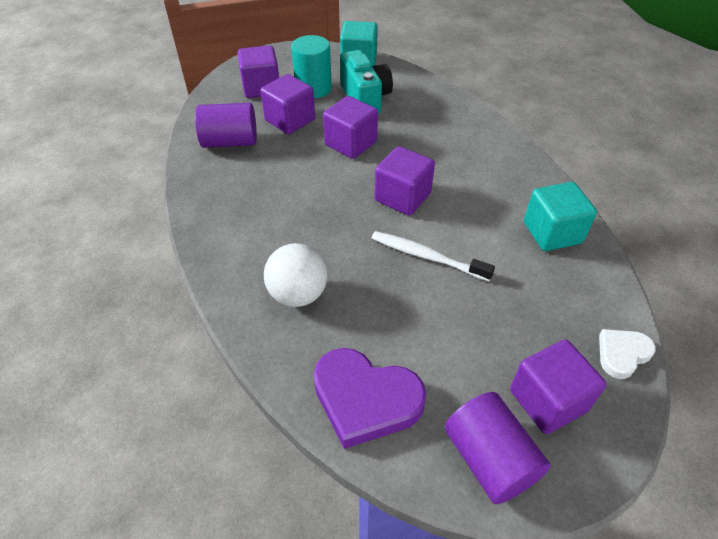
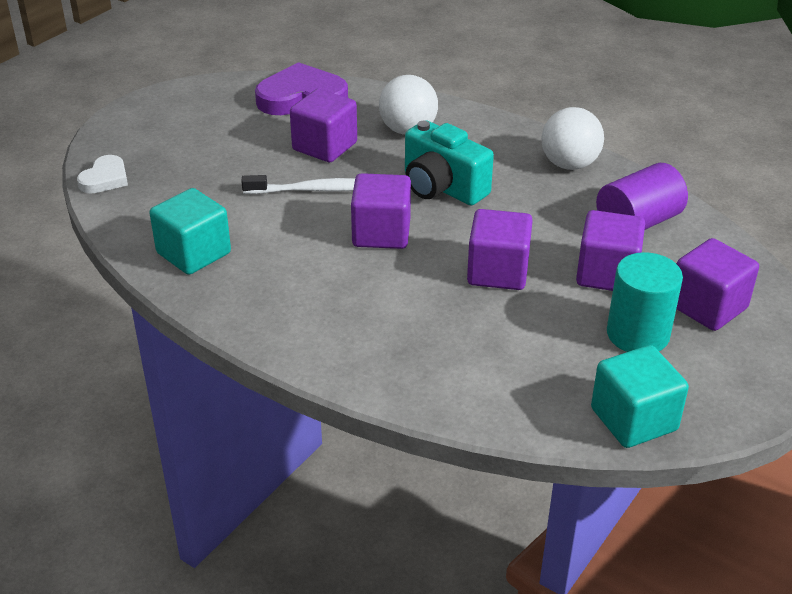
camera: 150 degrees right, 10 degrees down
turquoise camera [340,50,393,114] -> turquoise camera moved to [405,120,494,206]
purple cylinder [445,392,551,504] -> none
purple cube [510,340,606,434] -> purple cube moved to [290,89,357,162]
none -> white ball [541,107,604,170]

